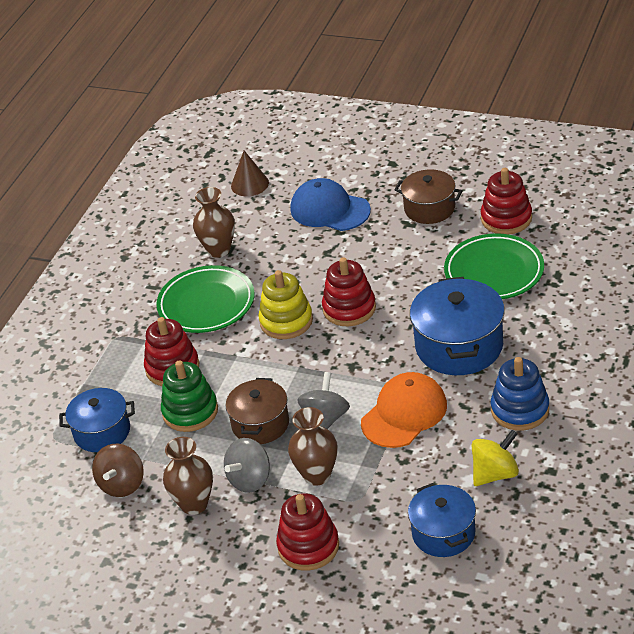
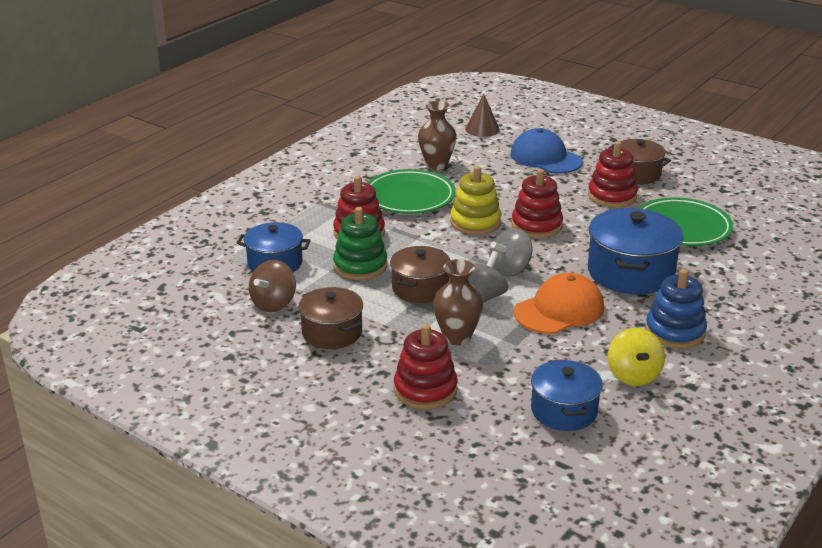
camera: 10 degrees right, 10 degrees down
brown vase [163,437,213,515] -> brown pot [299,287,363,349]
grey spinning top [224,438,270,493] -> grey spinning top moved to [490,228,532,277]
yellow spinning top [472,430,519,486] -> yellow spinning top turned 105 degrees clockwise [608,328,665,386]
red stacking toy [481,168,532,234] -> red stacking toy moved to [588,141,638,208]

